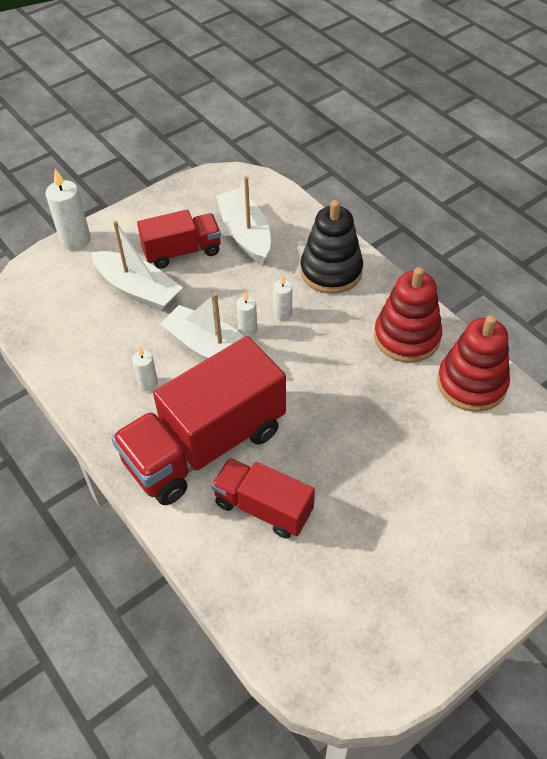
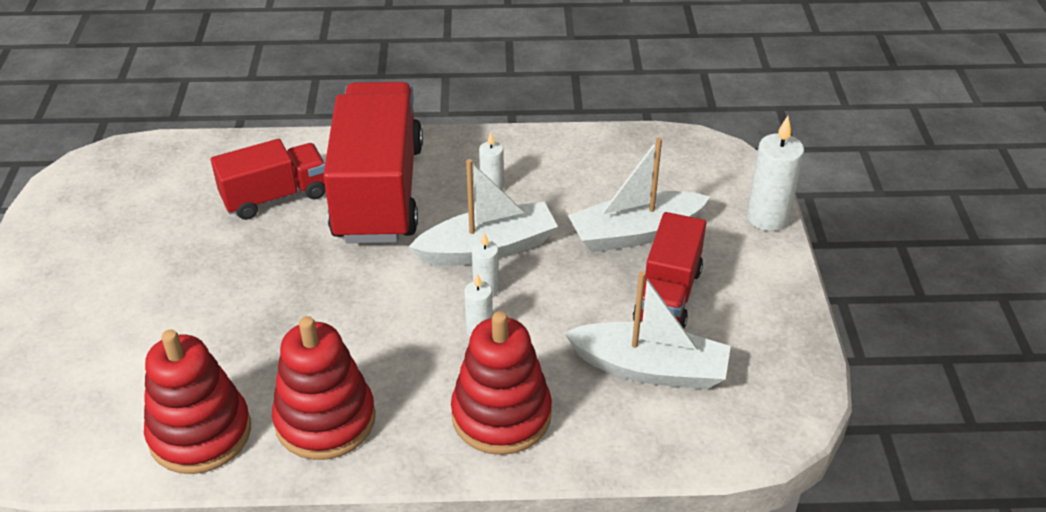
camera: 125 degrees right, 10 degrees down
black stacking toy [301,200,363,294] -> red stacking toy [451,311,552,455]

